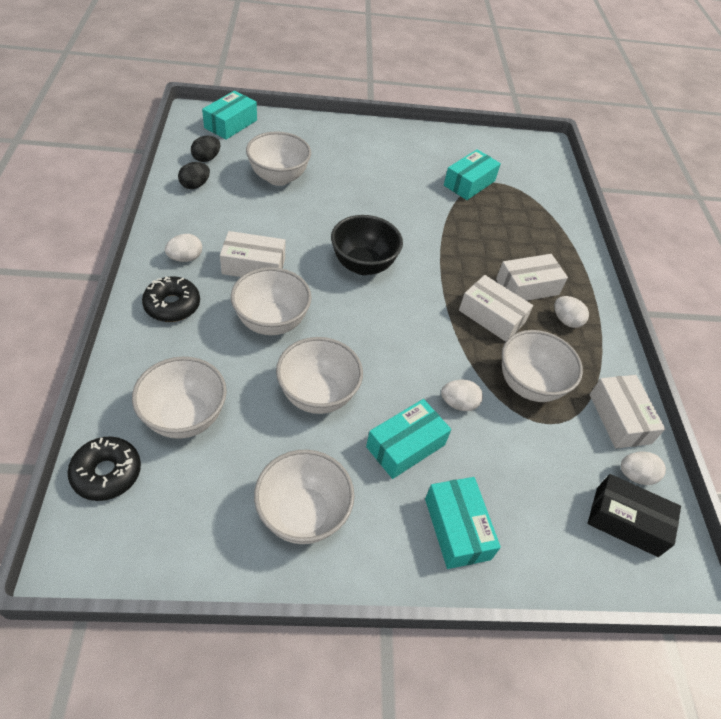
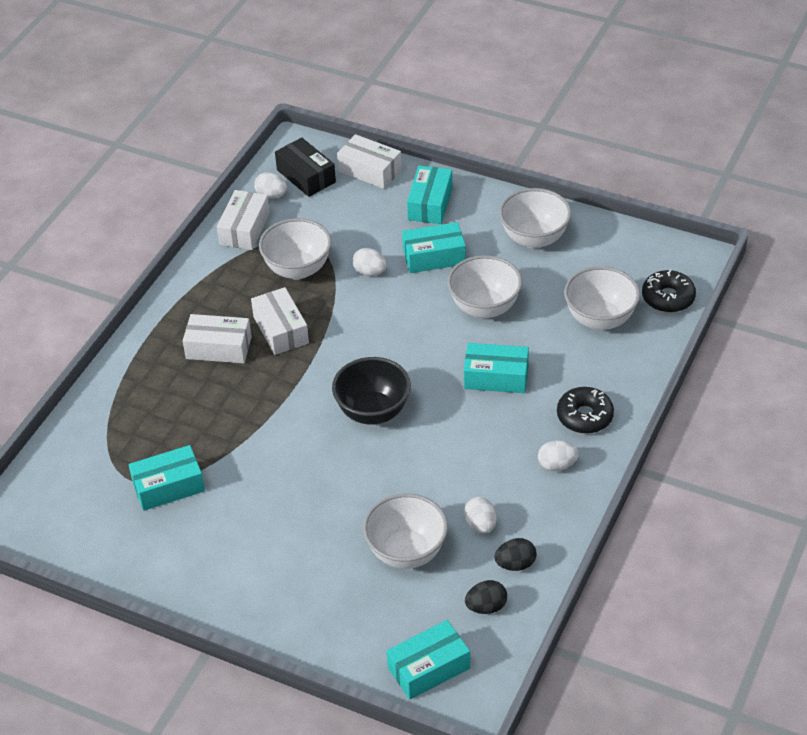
camera: 145 degrees left, 5 degrees down
white box [220,231,285,277] -> white box moved to [337,134,402,189]
white bowl [231,267,312,335] -> turquoise box [464,343,529,393]
white egg [554,296,589,328] -> white egg moved to [464,497,497,533]

